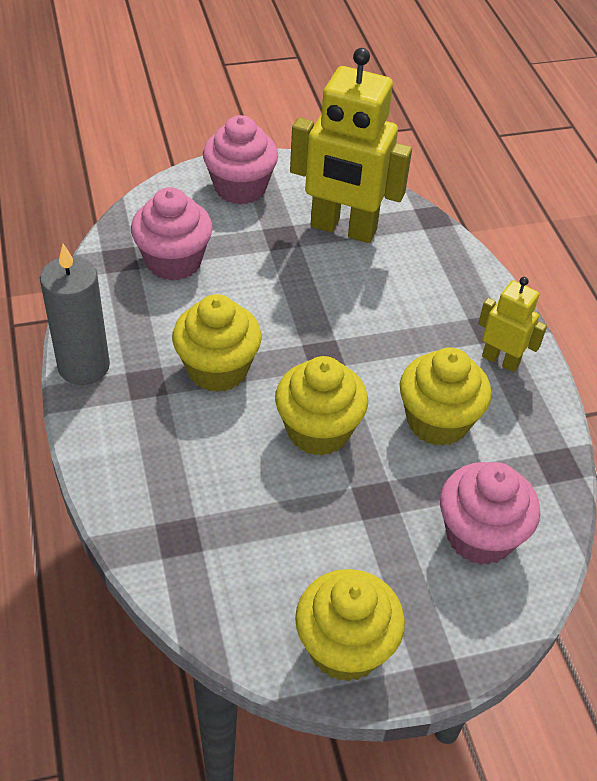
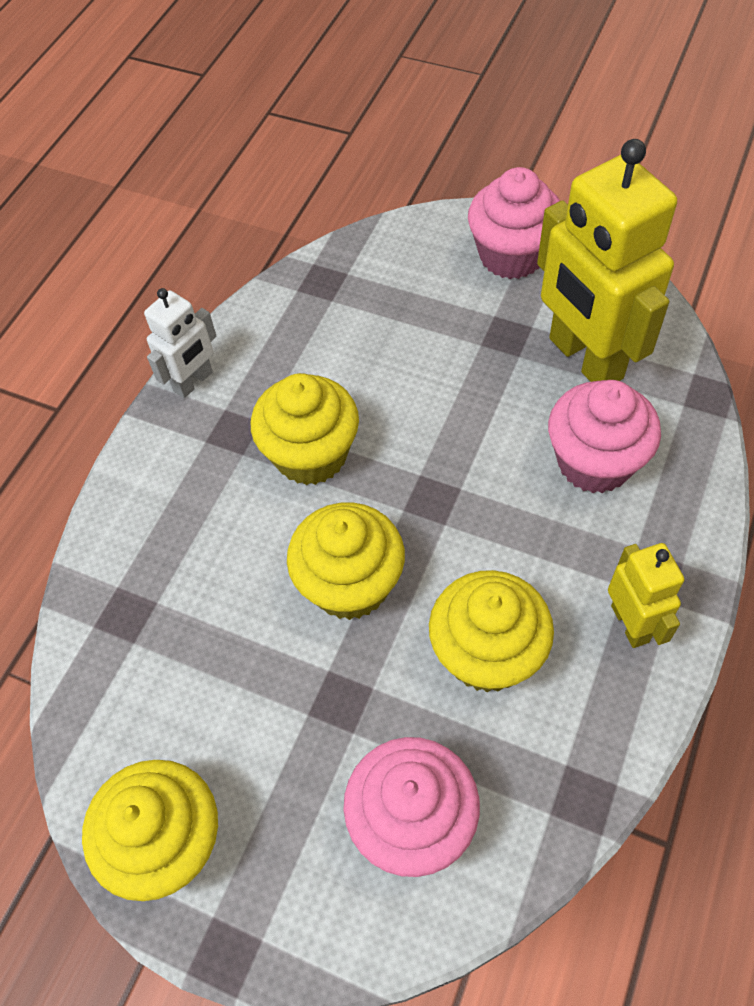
camera: 45 degrees right, 10 degrees up
grey candle [40,244,110,385] -> white robot [144,288,216,398]
pink cupcake [131,187,213,281] -> pink cupcake moved to [548,380,661,493]

